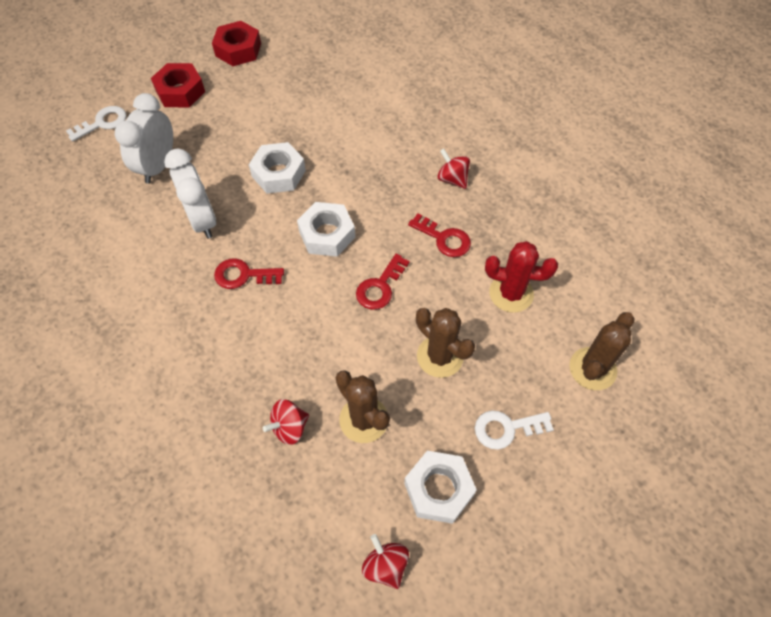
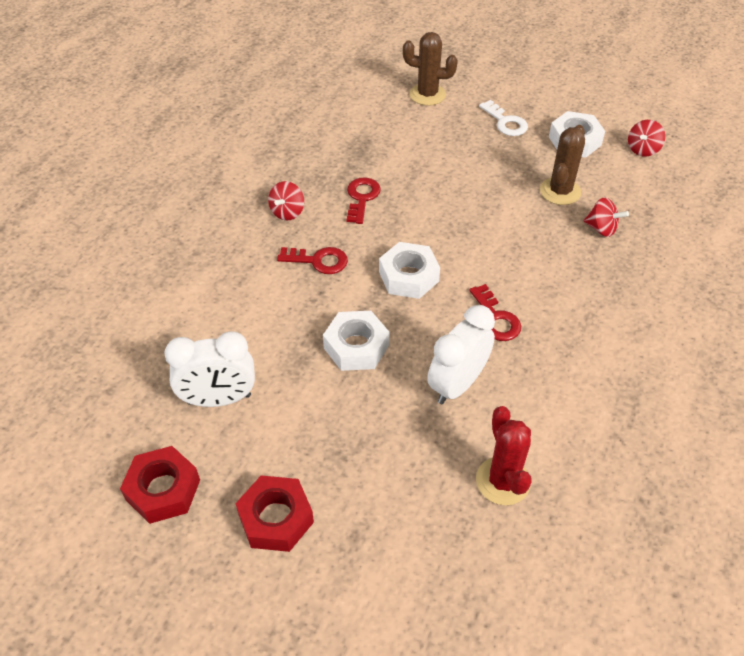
camera: 115 degrees left, 10 degrees down
white key [66,106,126,142] -> none
white clock [115,93,173,184] -> white clock moved to [164,331,255,407]
red key [356,254,410,310] -> red key moved to [277,247,348,274]
brown cactus [416,308,475,378] -> none
red cactus [485,241,558,313] -> red cactus moved to [476,406,532,505]

